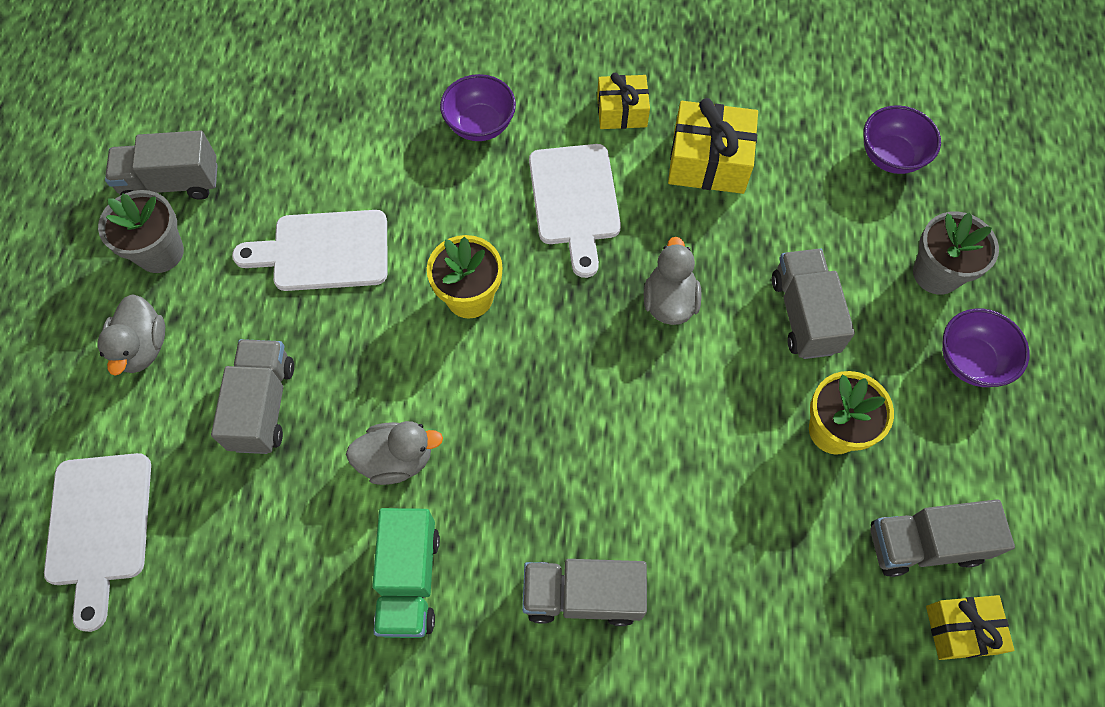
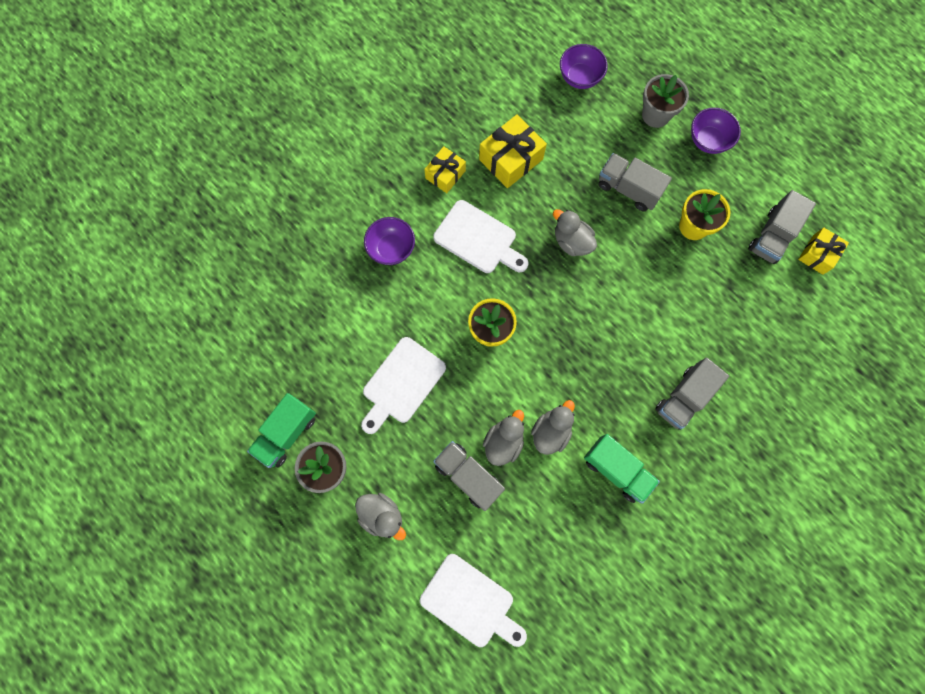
camera: 50 degrees left, 10 degrees up
grey truck [105,130,218,200] -> green truck [247,393,316,468]
none -> grey duck [483,410,524,466]

